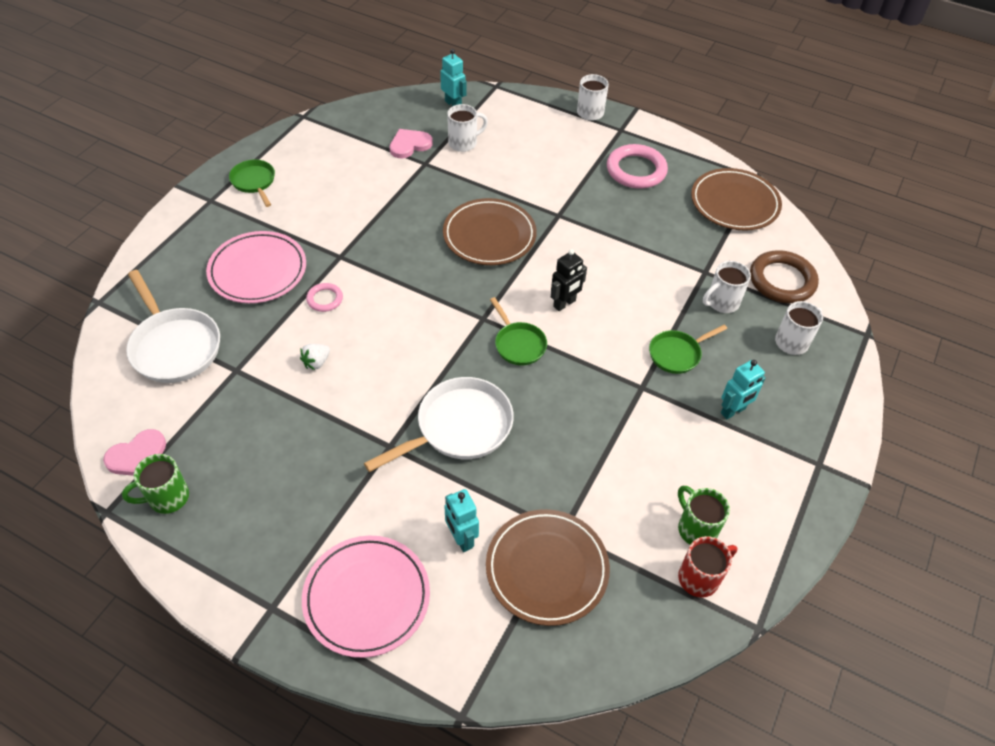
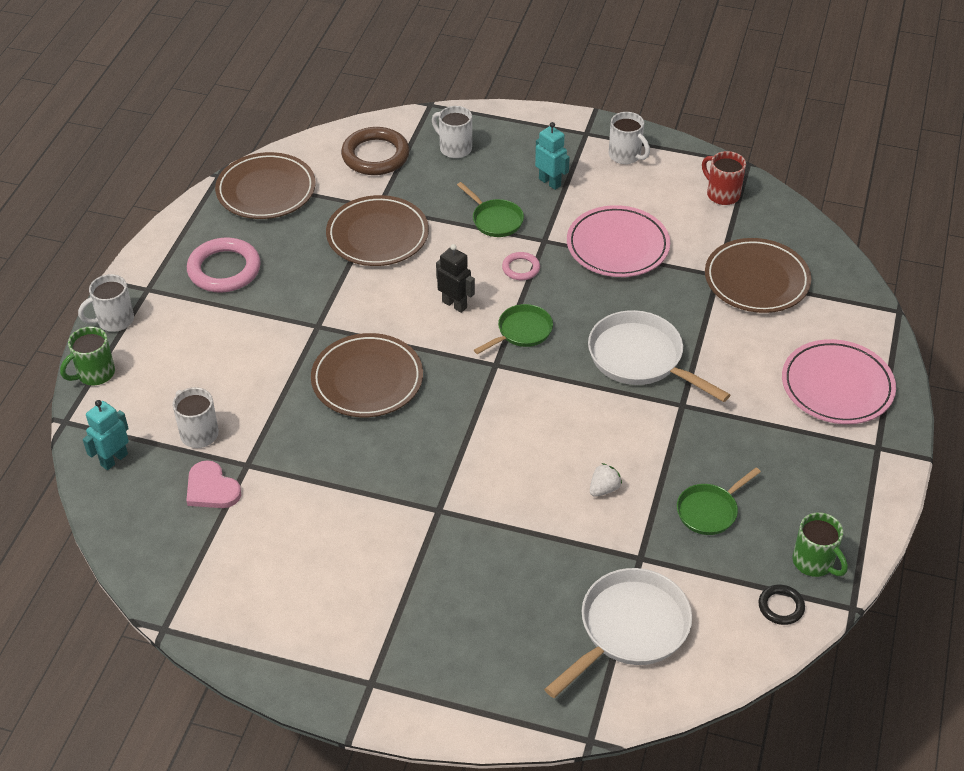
camera: 100 degrees left, 5 degrees down
pink heart [103,429,166,476] -> black ring [758,585,805,625]
pink plate [206,231,306,303] -> pink plate moved to [567,205,670,277]
green pan [229,160,275,207] -> green pan moved to [677,468,761,535]
white strawberry [300,344,330,370] -> white strawberry turned 75 degrees counterclockwise [590,463,622,497]
pink ring [306,283,343,312] -> pink ring moved to [502,252,540,280]
turquoise robot [444,489,479,552] -> none
green mug [678,486,730,545] -> green mug moved to [60,326,115,385]
white mug [703,261,751,313] -> white mug moved to [609,112,650,164]
none -> brown plate [326,195,429,266]

